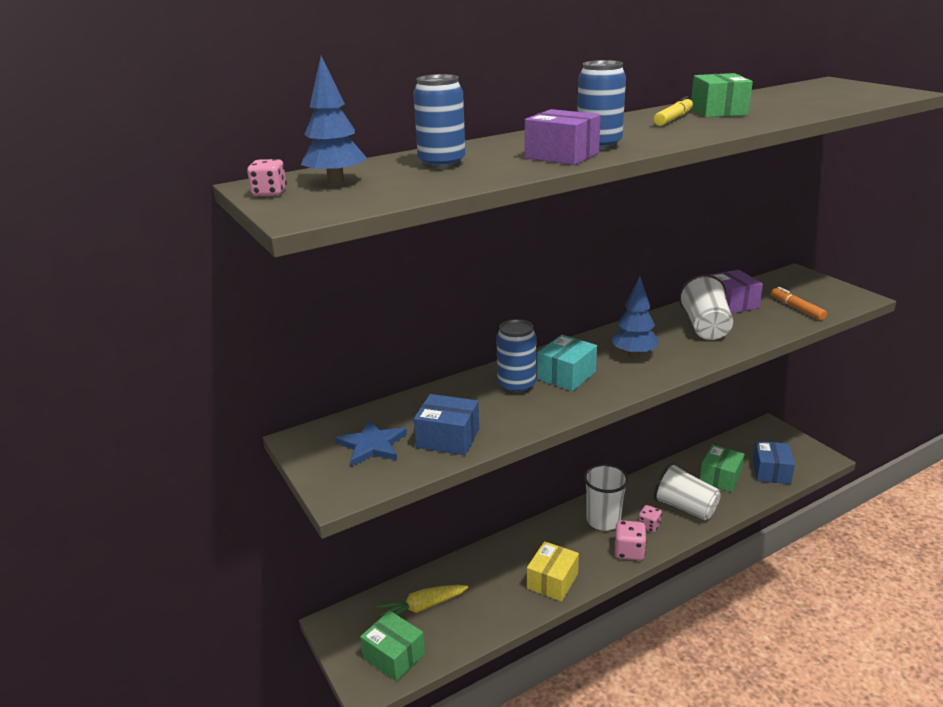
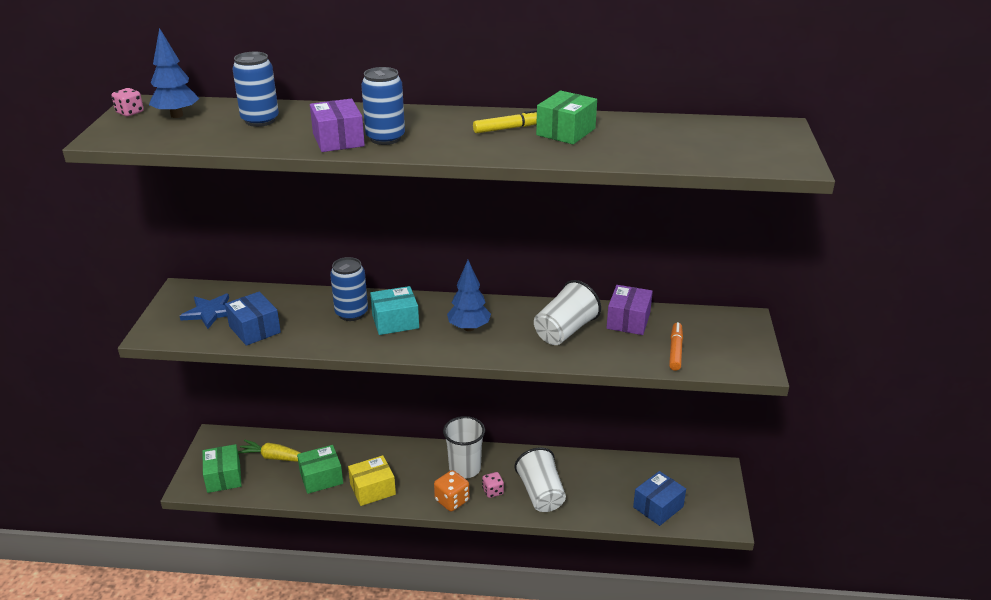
camera: 35 degrees right, 5 degrees up
pink dice [615,520,647,560] -> orange dice [434,470,469,511]
green box [700,445,744,492] -> green box moved to [297,445,343,494]

